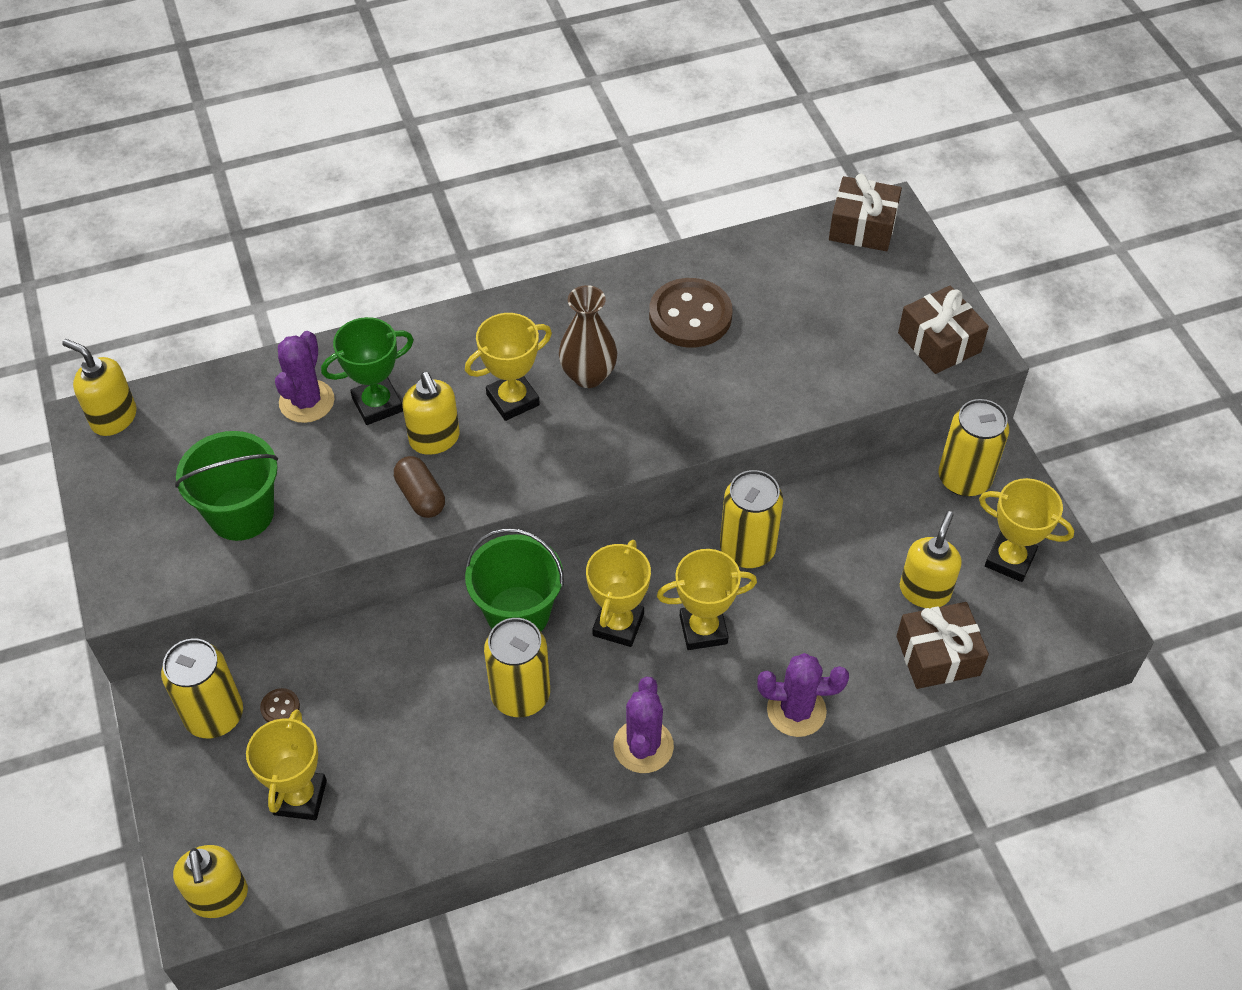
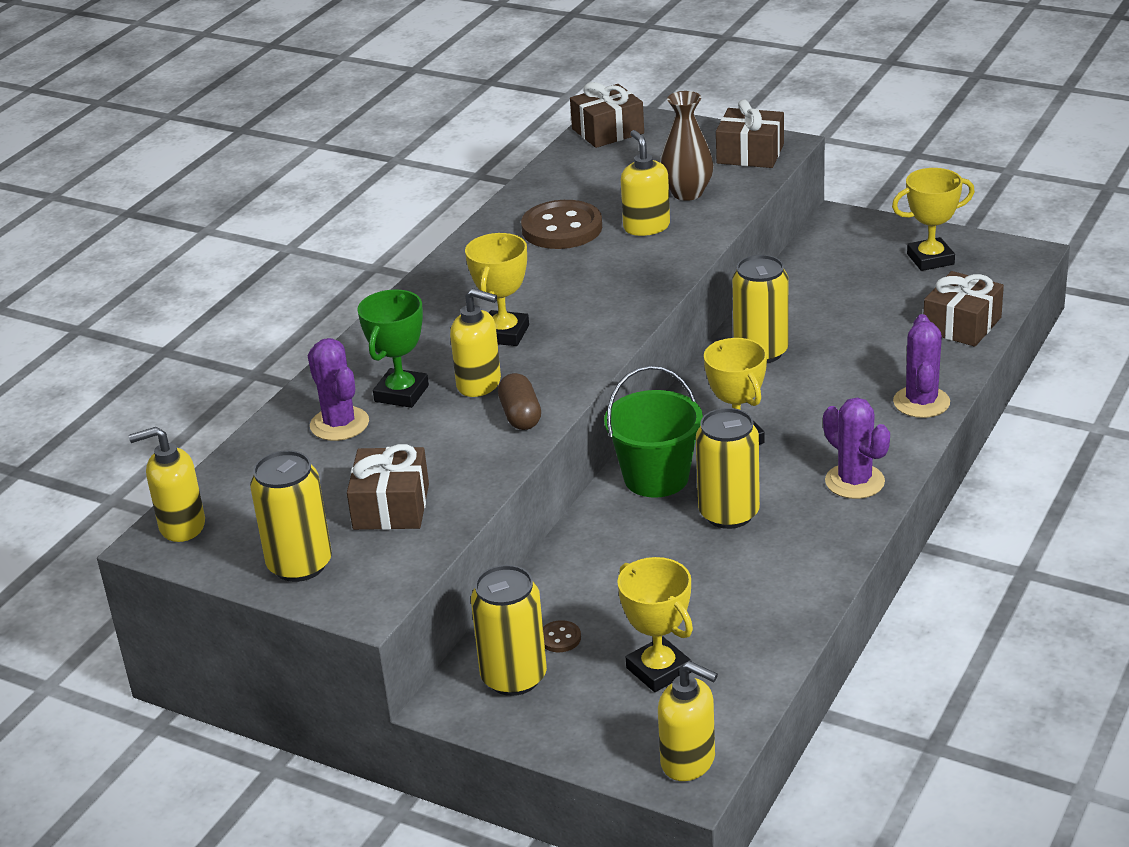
camera: 40 degrees left, 20 degrees down
green bucket [175,431,278,541] -> brown gift [347,444,429,530]
brown capsule [394,456,445,518] -> brown capsule turned 60 degrees clockwise [498,373,541,430]
brown vase [559,285,617,388] -> brown vase moved to [660,91,714,201]
yellow trophy [657,549,757,650] -> none
purple cactus [757,653,849,737] -> purple cactus turned 45 degrees counterclockwise [893,314,950,418]
yellow soap dispenser [900,511,961,608] -> yellow soap dispenser moved to [621,130,670,236]
yellow can [939,399,1009,497] -> yellow can moved to [250,450,332,582]

